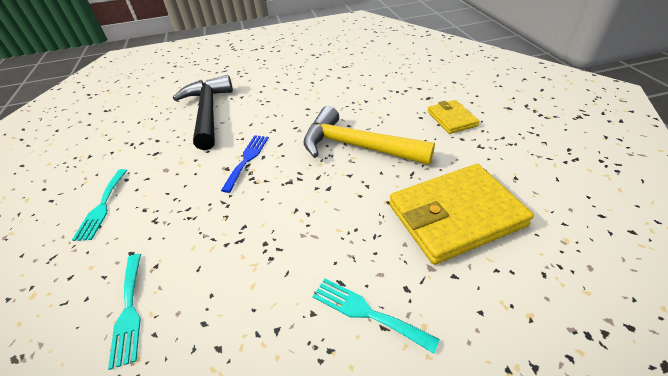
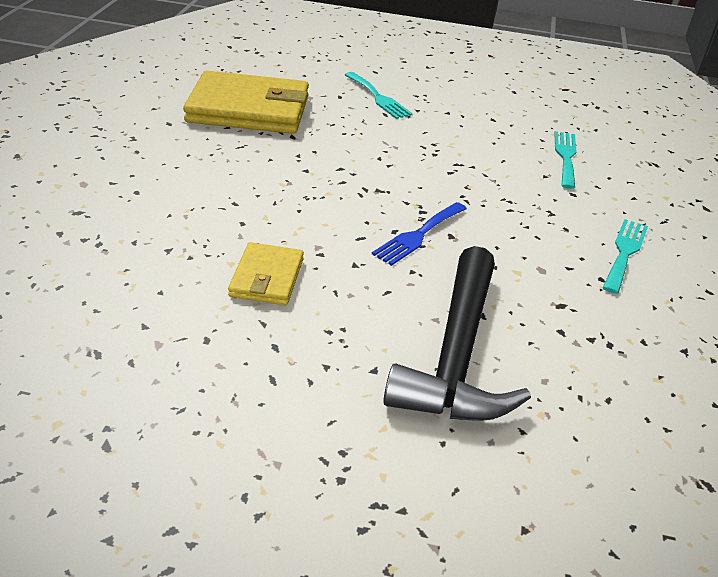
camera: 160 degrees left, 5 degrees down
yellow hammer [303,106,435,165] -> none
yellow wallet [428,100,480,134] -> yellow wallet moved to [228,242,304,305]

